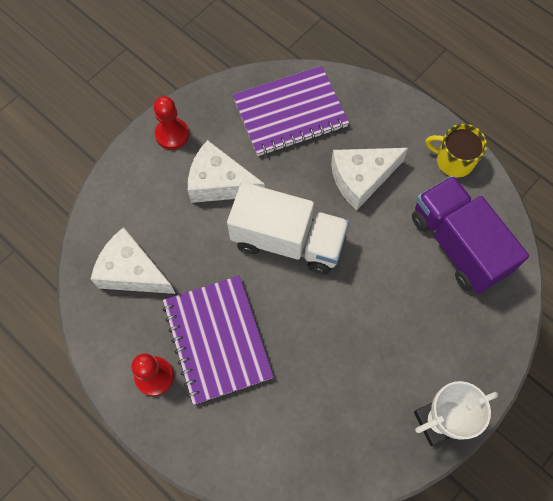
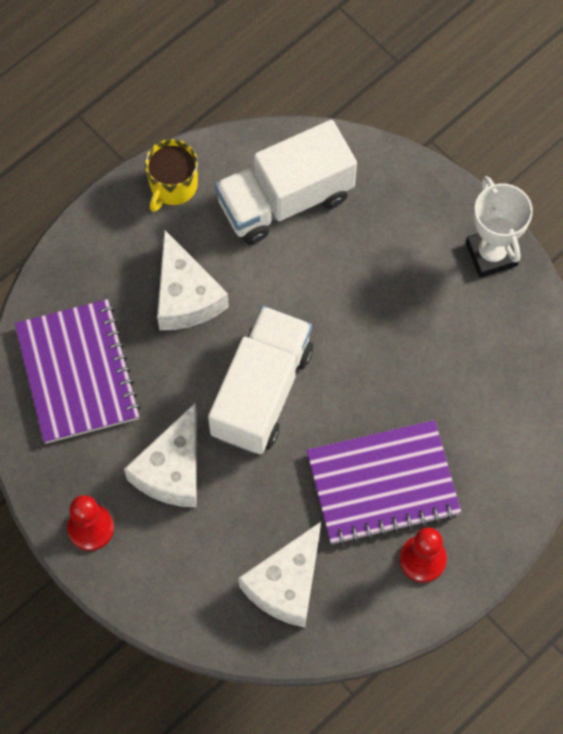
camera: 85 degrees left, 0 degrees up
purple truck [412,176,529,294] -> white truck [215,120,357,245]

